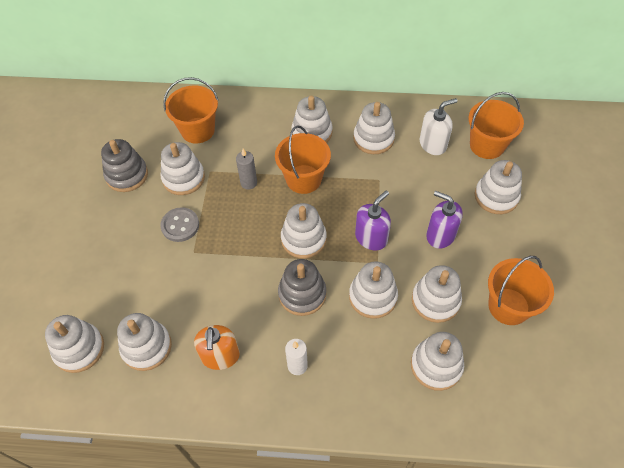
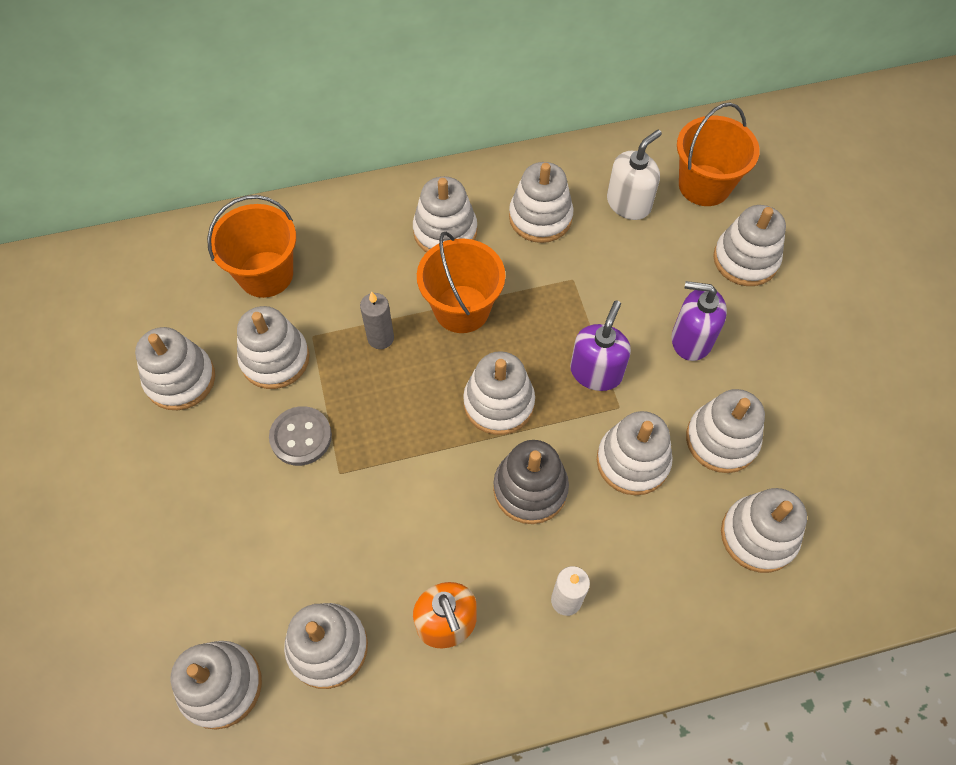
camera: 20 degrees left, 5 degrees up
grey stacking toy [101,139,148,192] -> white stacking toy [135,327,215,410]
orange bucket [488,256,554,325] -> none

